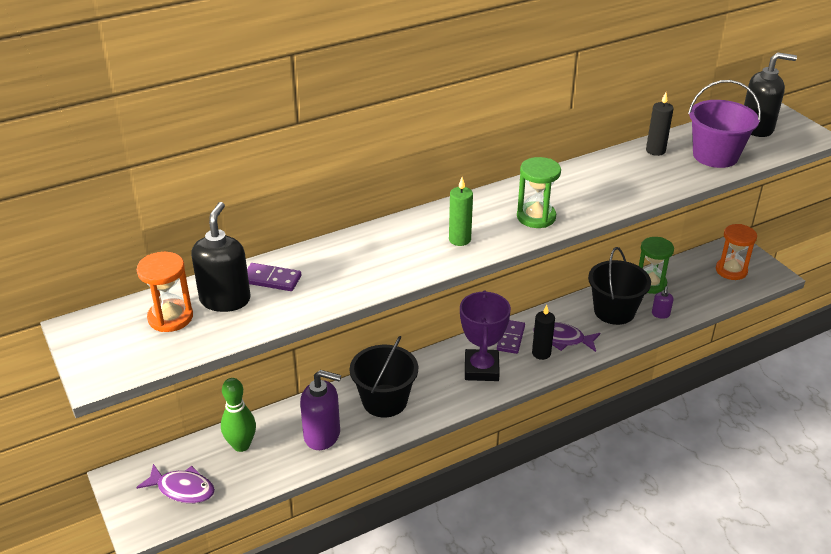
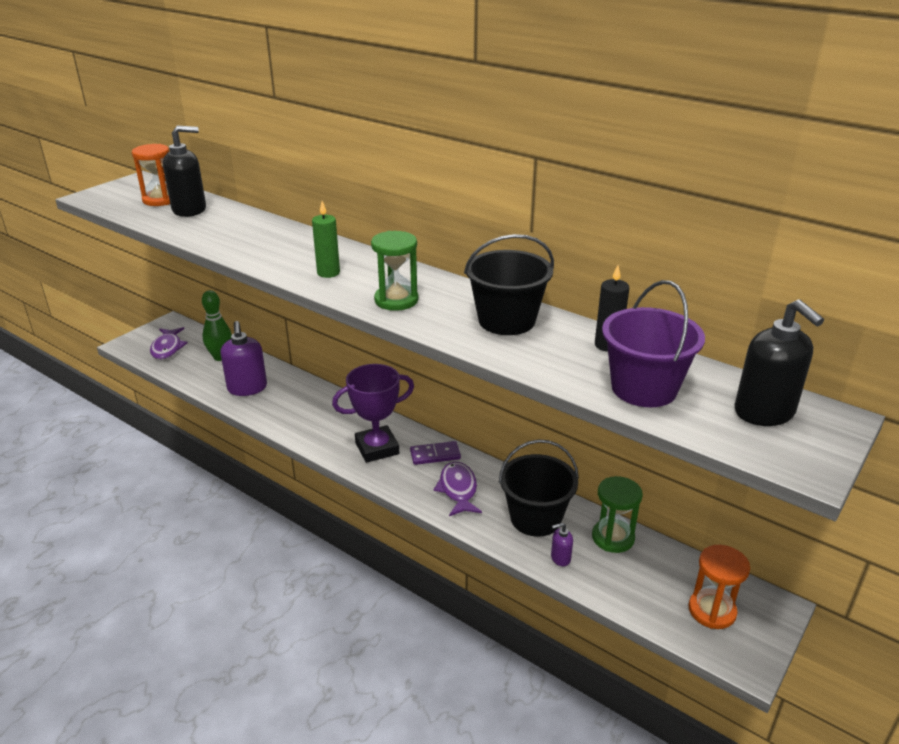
camera: 65 degrees right, 5 degrees down
purple domino [247,263,301,291] -> none
black bucket [350,336,418,417] -> black bucket moved to [464,234,554,335]
black candle [532,305,555,360] -> none

